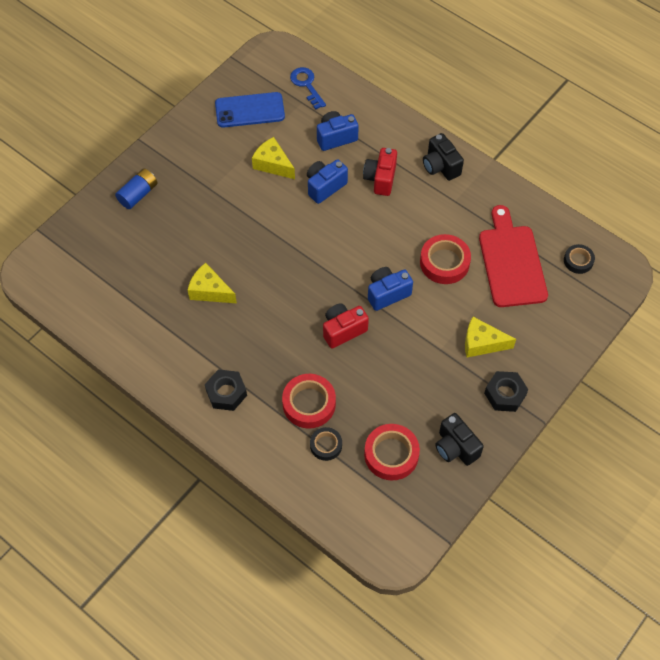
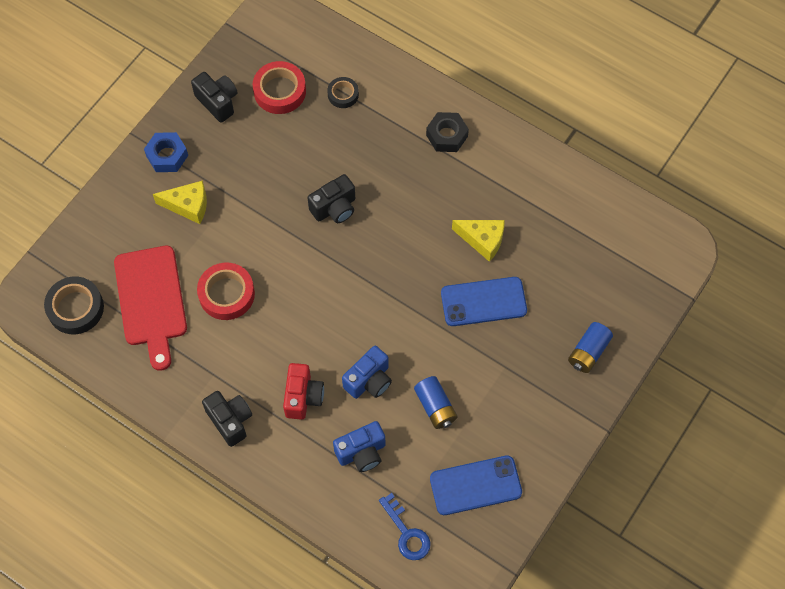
camera: 175 degrees right, 5 degrees up
yellow cheese [252,137,295,179] -> blue battery [414,376,457,429]
red tape [282,374,336,429] -> none
red camera [323,303,369,349] -> black camera [307,174,355,223]
blue camera [368,267,413,311] -> none
black nut [484,371,528,412] -> blue nut [144,132,188,172]
black tape [564,244,595,274] -> black tape [44,277,104,334], size x1.69
none -> blue phone [441,277,527,326]

